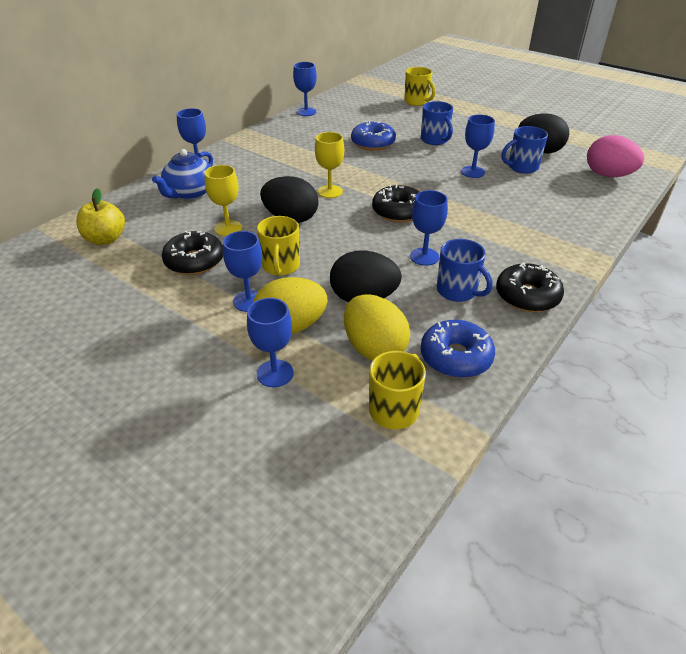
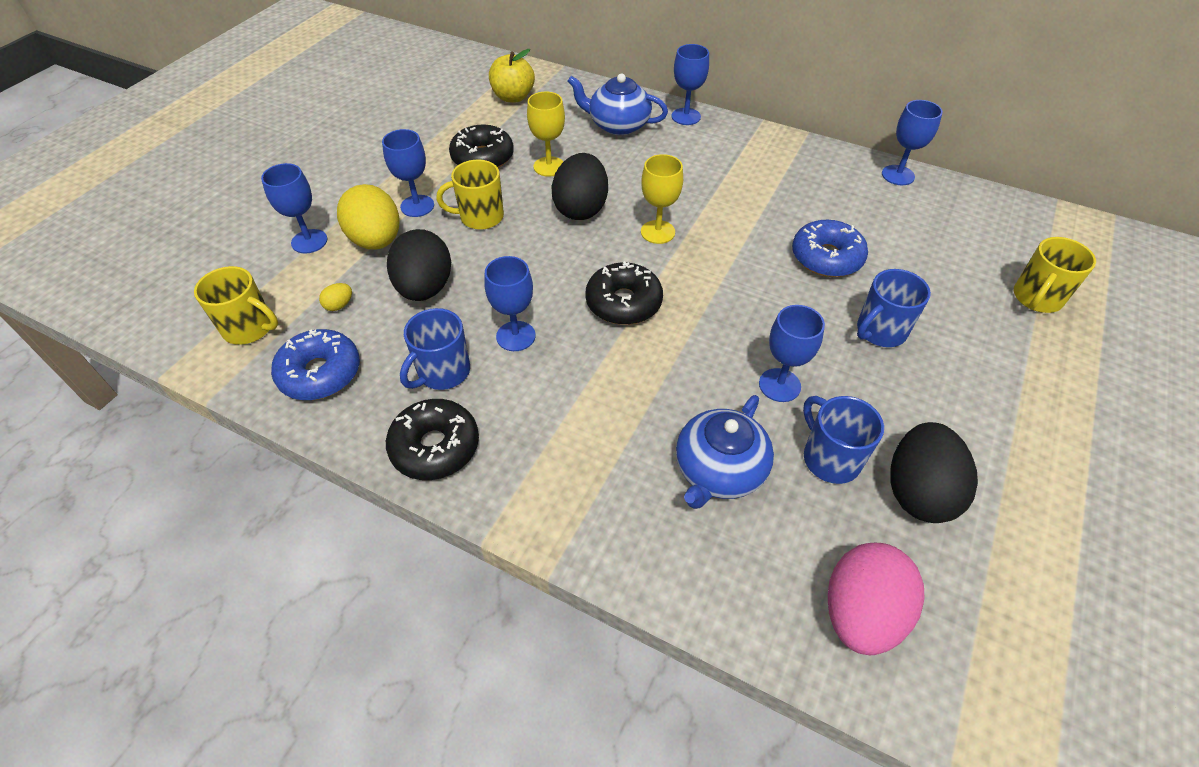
camera: 80 degrees right, 10 degrees up
yellow egg [344,294,410,360] -> yellow egg [319,283,352,311], size x0.40
none -> blue teapot [676,395,774,509]

